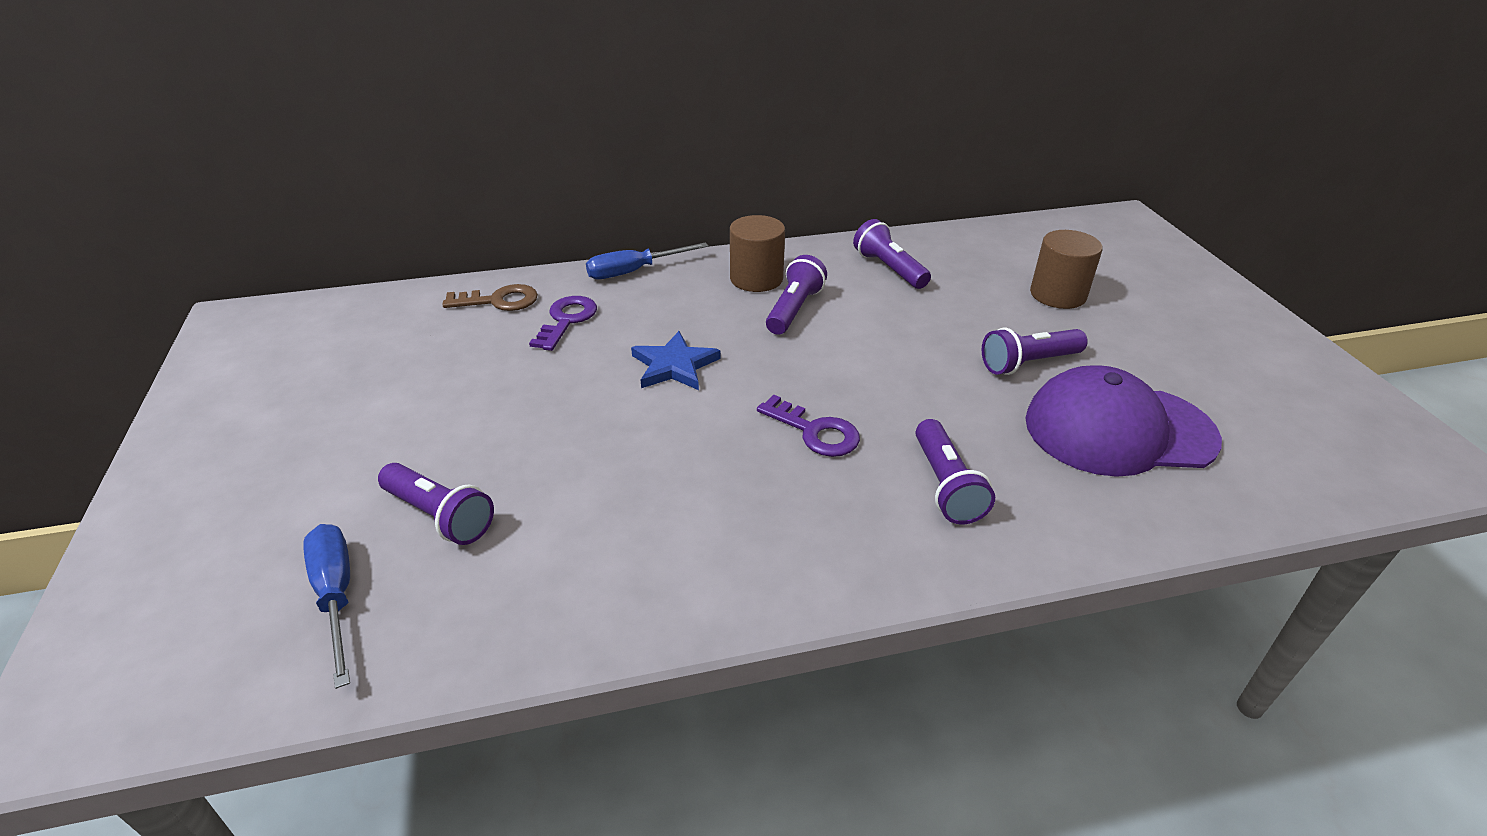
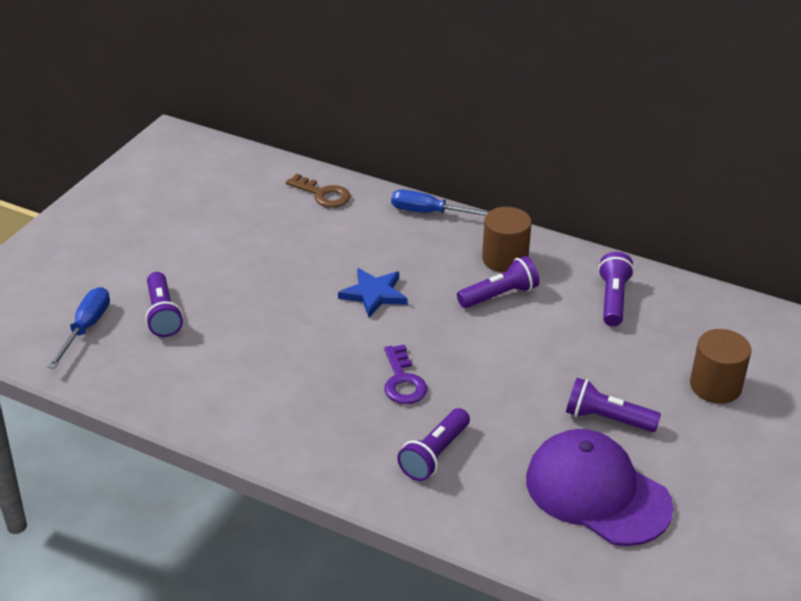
camera: 40 degrees right, 0 degrees up
purple key [529,296,597,351] -> none

